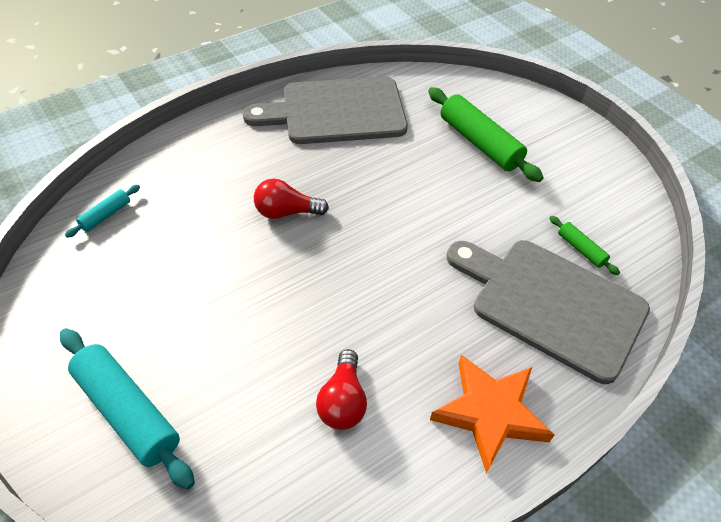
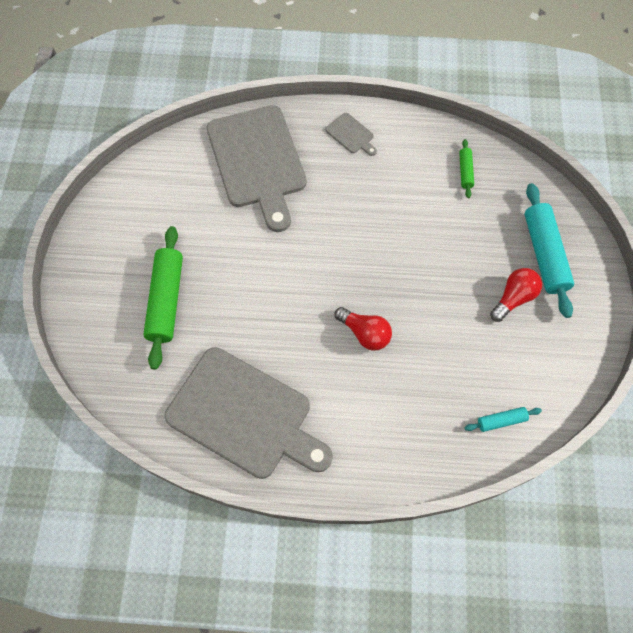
camera: 140 degrees left, 15 degrees up
red light bulb [316,349,367,430] -> red light bulb moved to [490,268,542,322]
orange star [430,355,554,473] -> grey cutting board [326,113,377,156]
green rolling pin [549,216,620,275] -> green rolling pin moved to [459,139,474,198]

